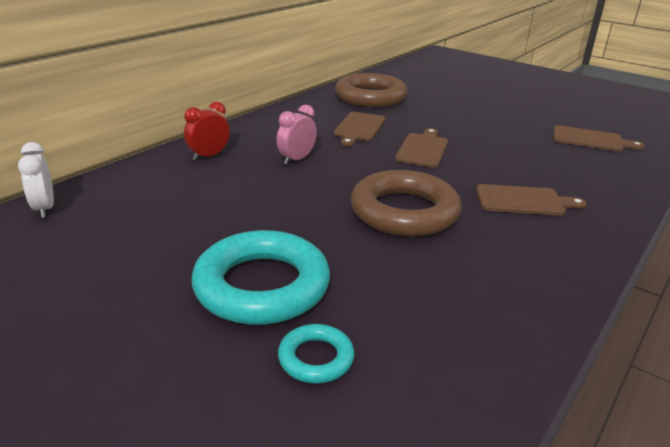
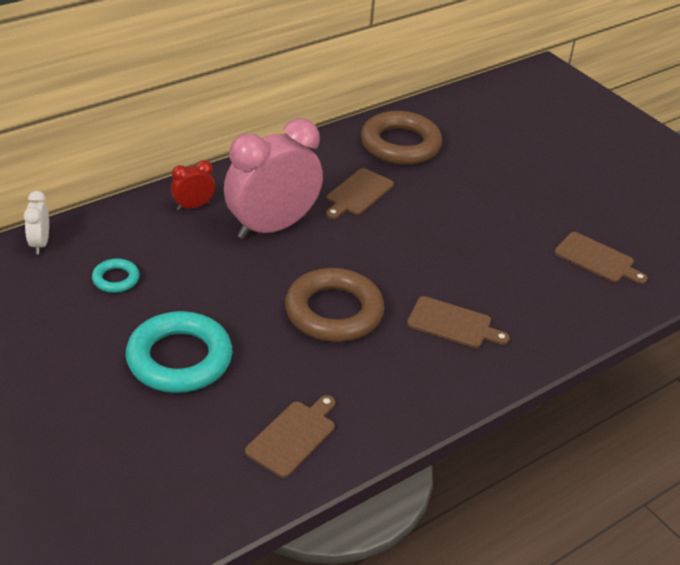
camera: 15 degrees right, 10 degrees up
pink clock [276,105,317,165] -> pink clock [224,118,323,239], size x2.24
turquoise ring [278,324,354,384] -> turquoise ring moved to [92,259,140,293]
brown cutting board [395,128,448,167] -> brown cutting board moved to [245,395,335,478]

